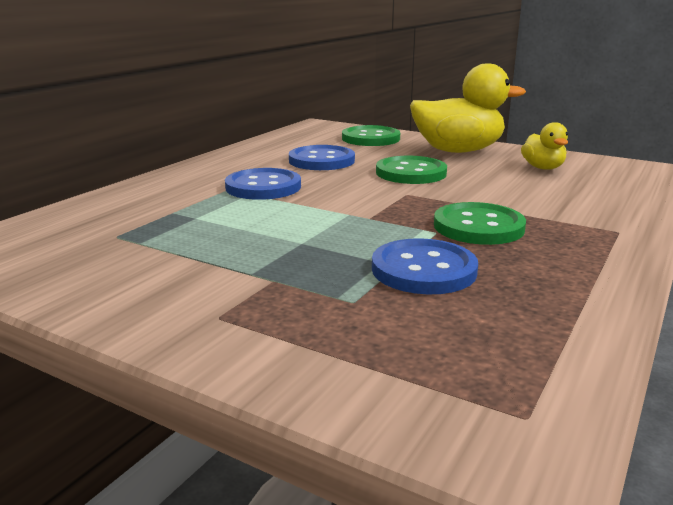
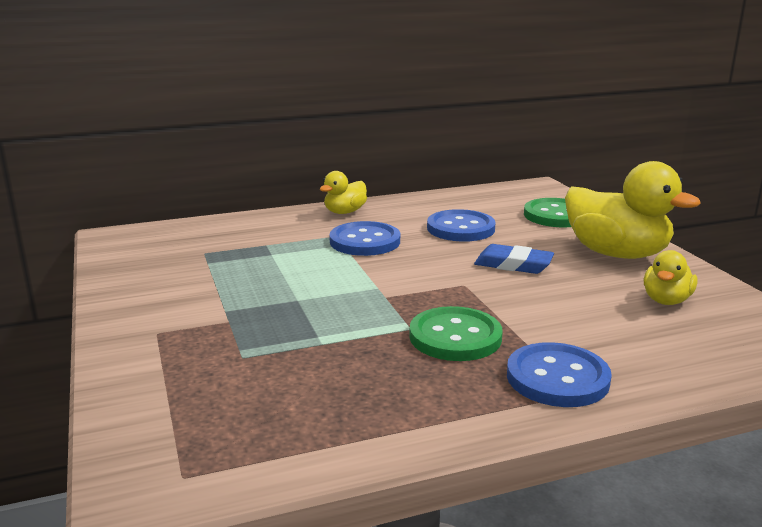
camera: 40 degrees right, 0 degrees up
blue button [372,238,478,295] -> blue button moved to [507,342,612,407]
green button [376,156,447,184] -> blue eraser [474,244,554,274]
none -> yellow duck [320,171,367,214]

